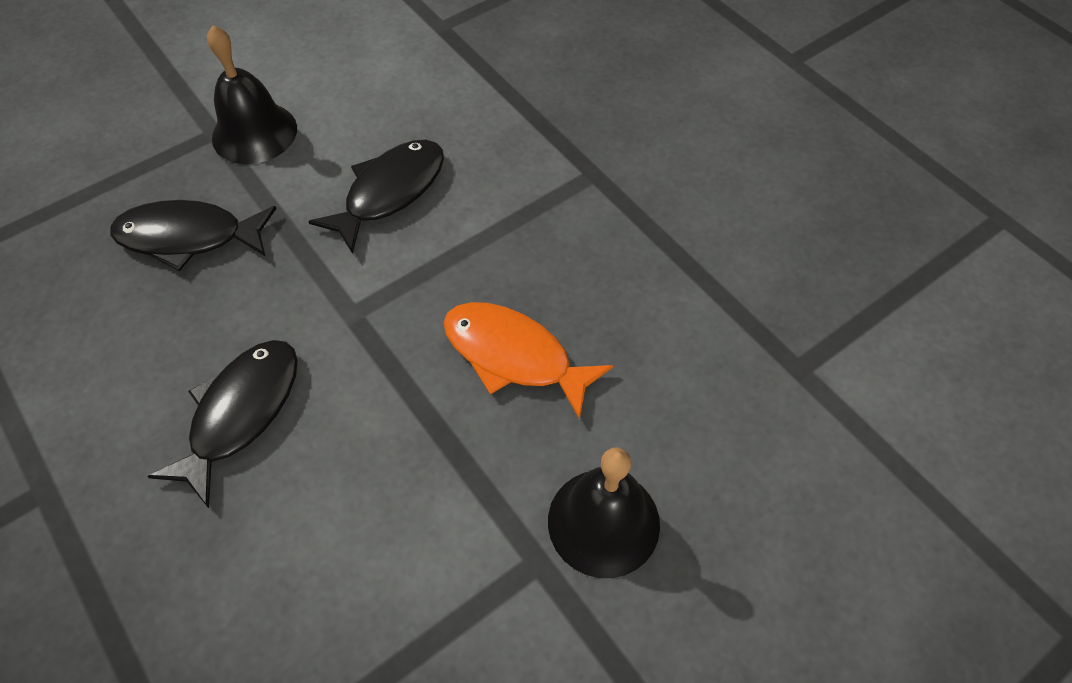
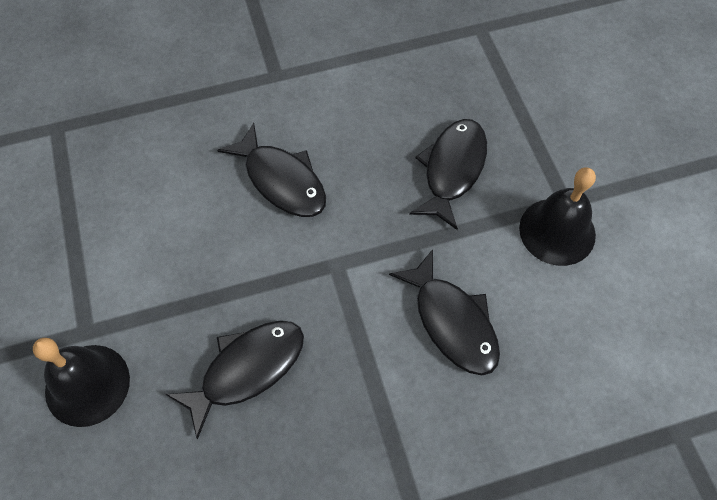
camera: 110 degrees right, 5 degrees up
orange fish [443,302,613,420] -> black fish [165,320,304,440]

